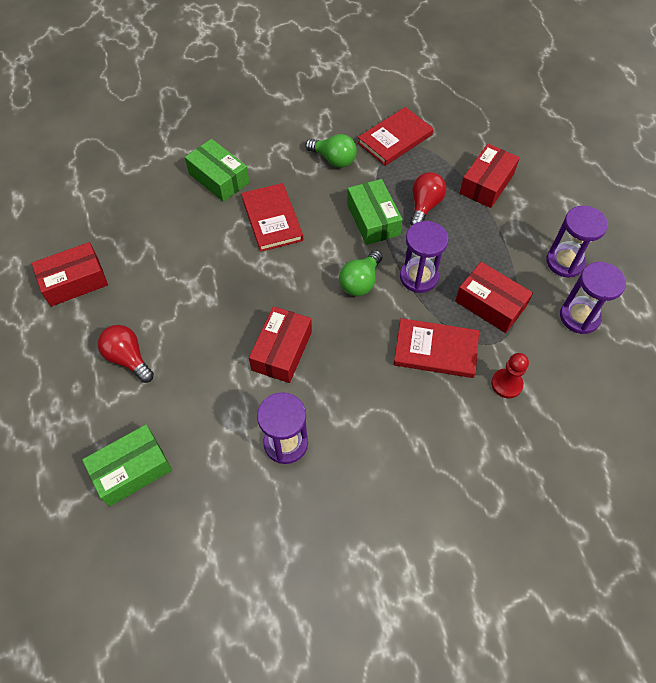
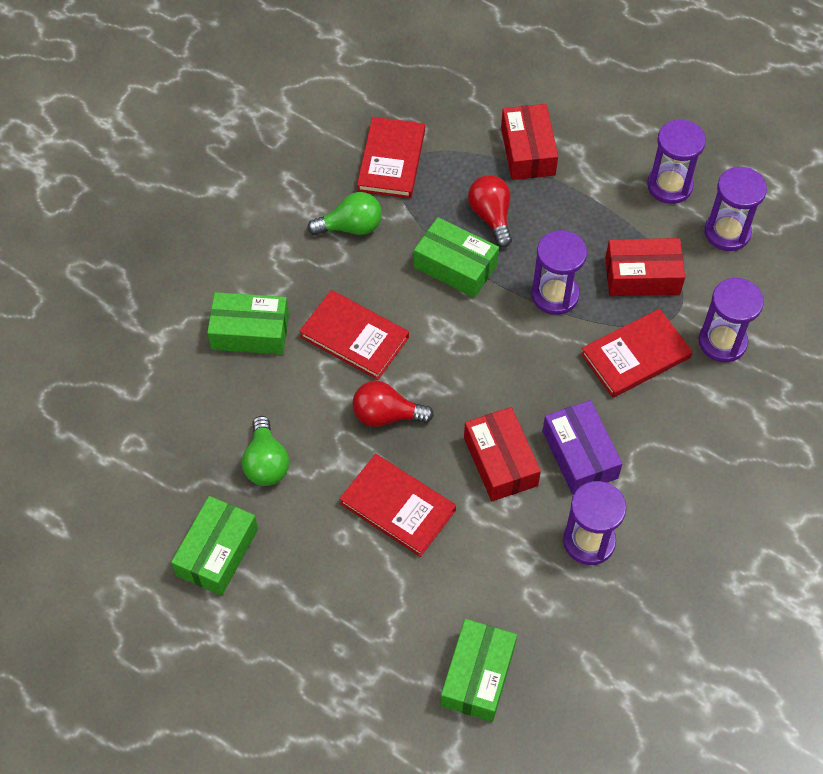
camera: 40 degrees left, 0 degrees up
red box [32,242,108,307] -> green box [171,496,258,596]
red light bulb [98,325,154,383] -> red light bulb moved to [352,381,434,427]
green light bulb [339,250,382,296] -> green light bulb moved to [242,416,289,486]
red pawn [491,353,529,398] -> purple hourglass [699,278,764,362]
none -> red book [339,454,456,557]
none -> purple box [542,400,623,494]

